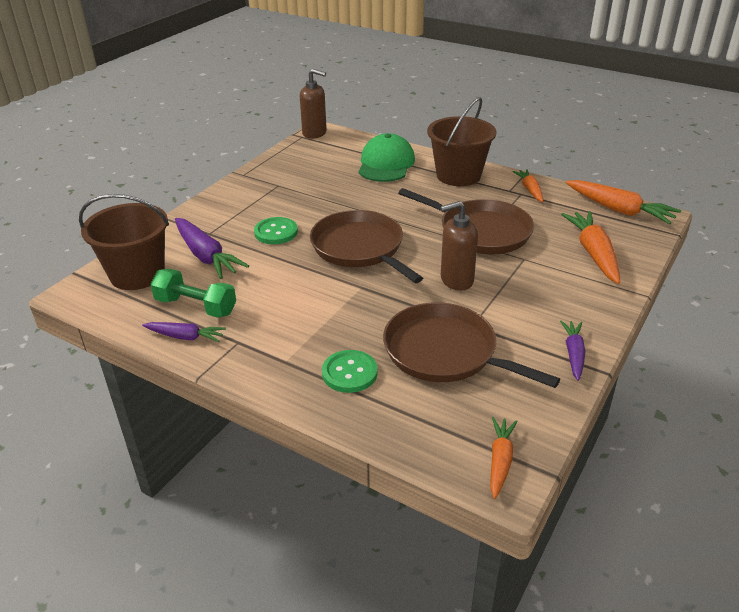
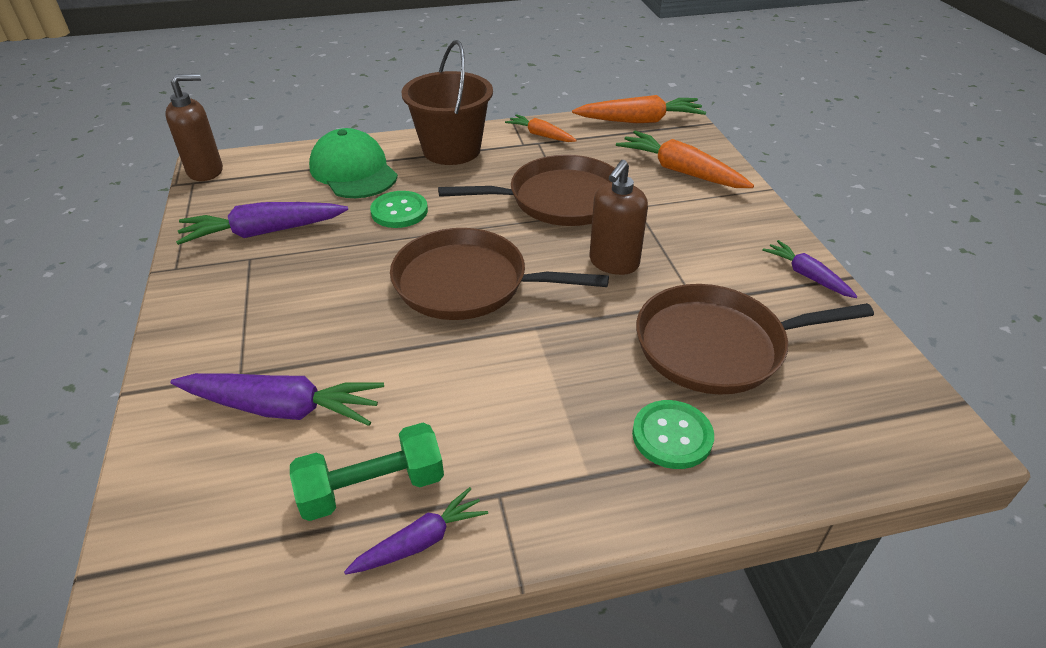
camera: 45 degrees left, 5 degrees up
brown bucket [79,194,169,290] -> none
green button [254,217,298,244] -> green button moved to [370,191,428,228]
orange carrot [490,417,518,499] -> none
none -> purple carrot [176,202,348,245]

